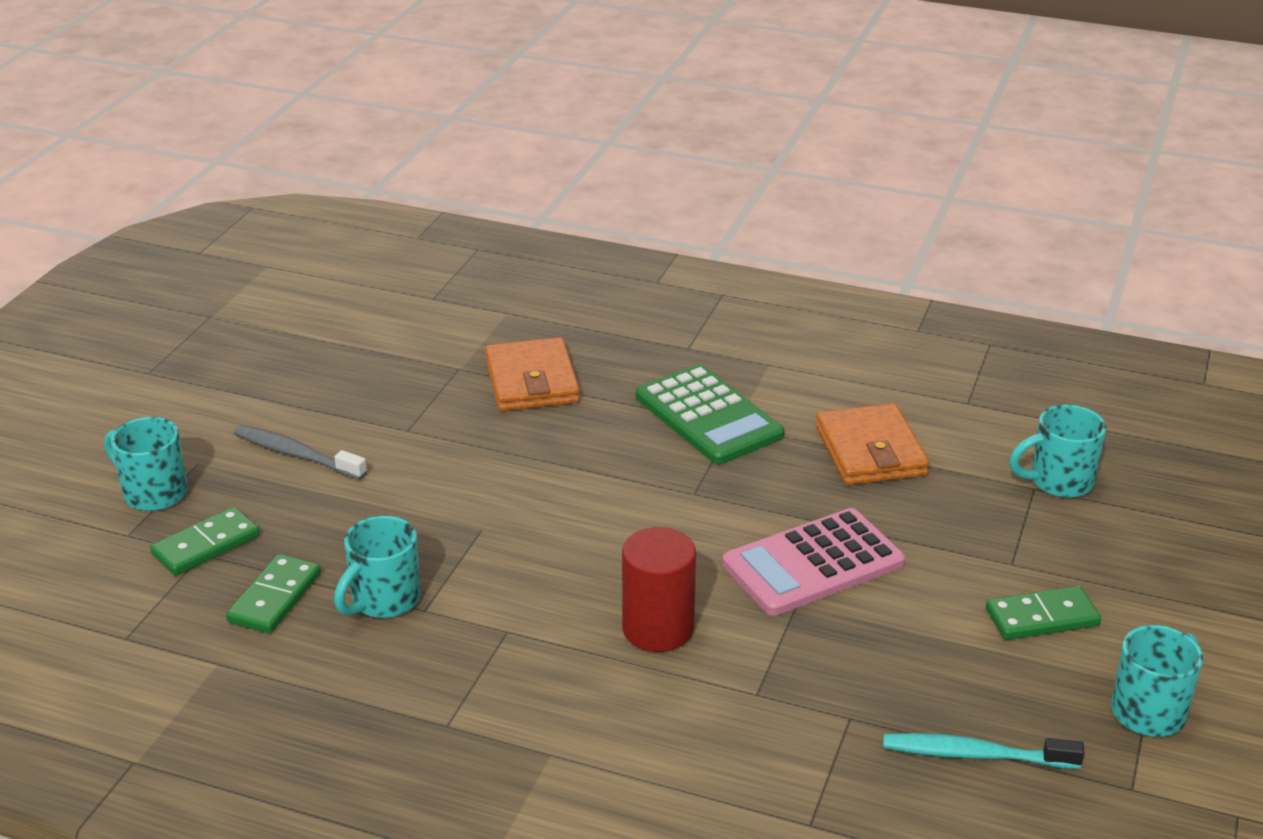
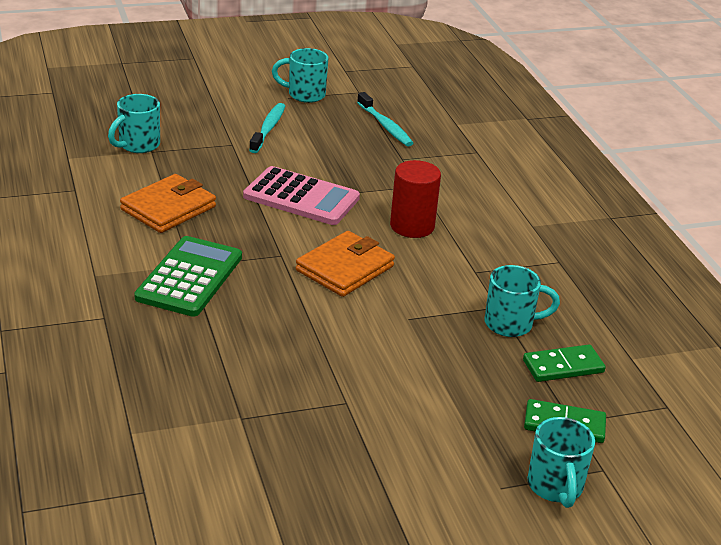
camera: 130 degrees left, 0 degrees up
grey toothbrush [234,425,367,480] -> none
orange wallet [485,337,580,411] -> orange wallet moved to [296,231,395,297]
green domino [986,586,1101,640] -> turquoise toothbrush [249,103,285,153]
turquoise mug [1009,405,1106,498] -> turquoise mug turned 90 degrees clockwise [108,94,160,153]

